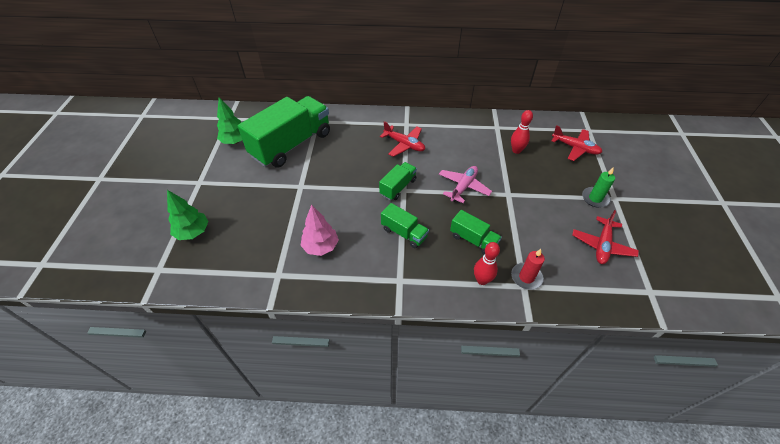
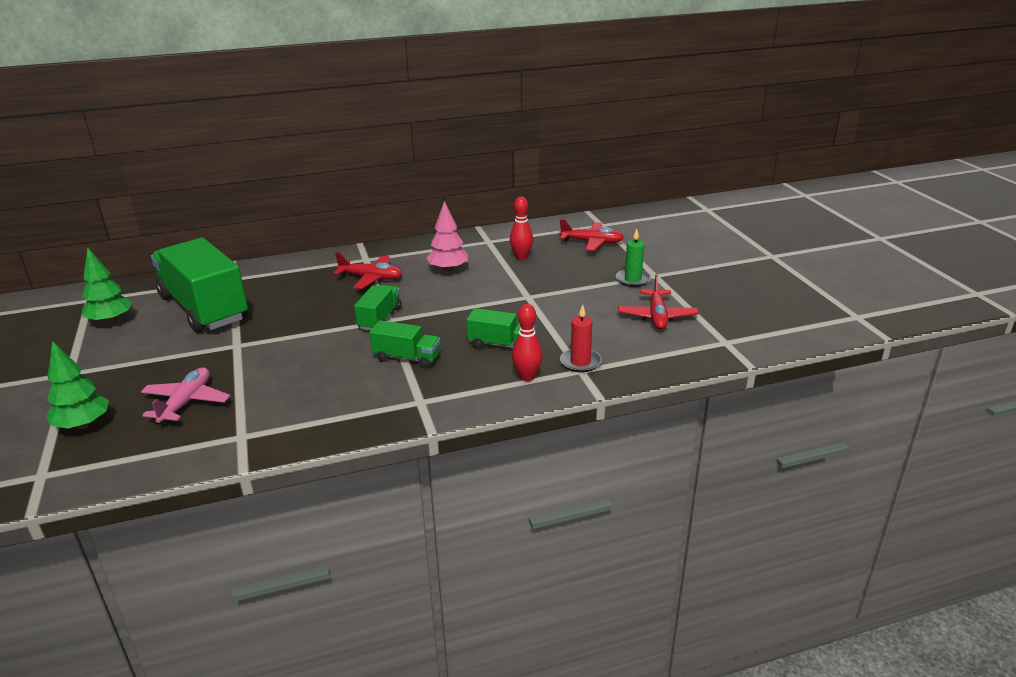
camera: 20 degrees left, 20 degrees down
green truck [238,96,330,168] -> green truck turned 60 degrees counterclockwise [151,238,248,333]
pink tree [300,205,339,256] -> pink tree moved to [426,201,468,272]
pink plane [439,166,492,203] -> pink plane moved to [141,367,230,425]

